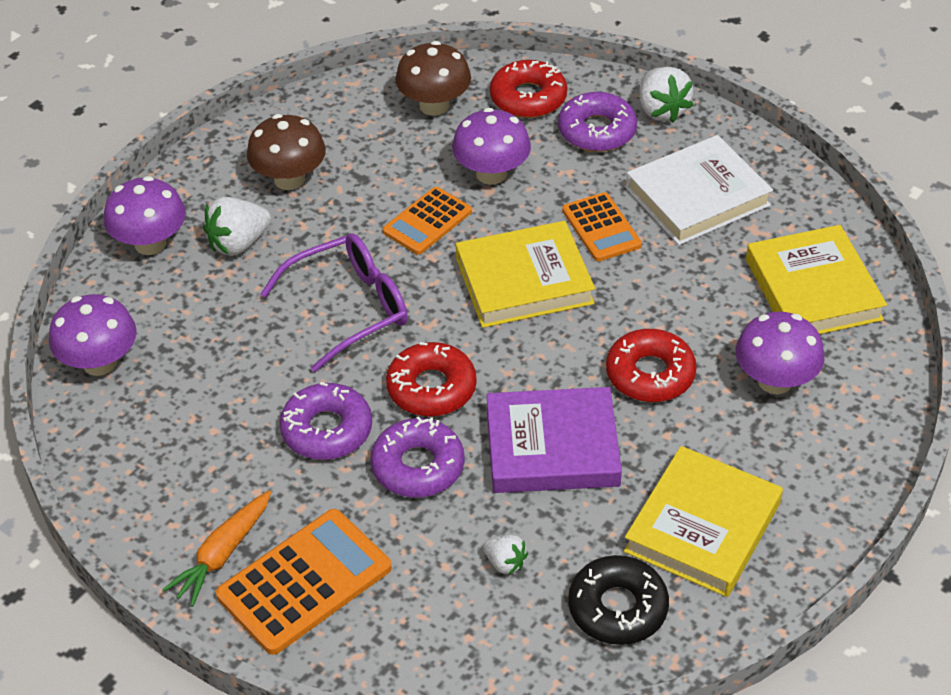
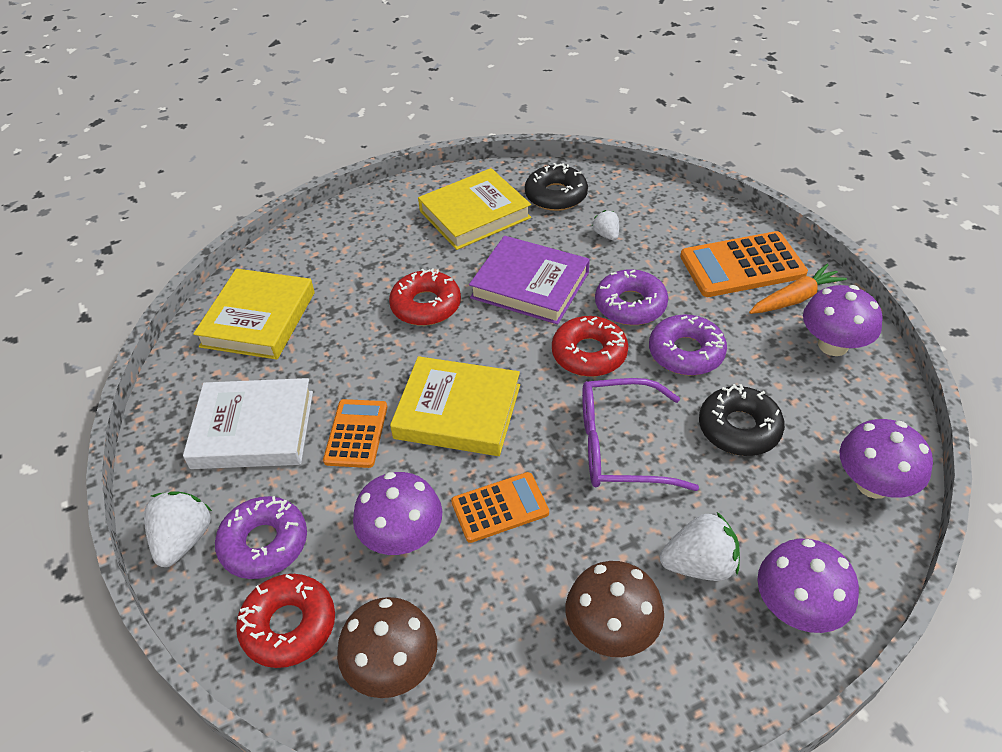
camera: 150 degrees left, 0 degrees up
purple mushroom [736,312,824,394] -> purple mushroom moved to [803,285,883,356]
none -> black donut [699,384,785,456]

